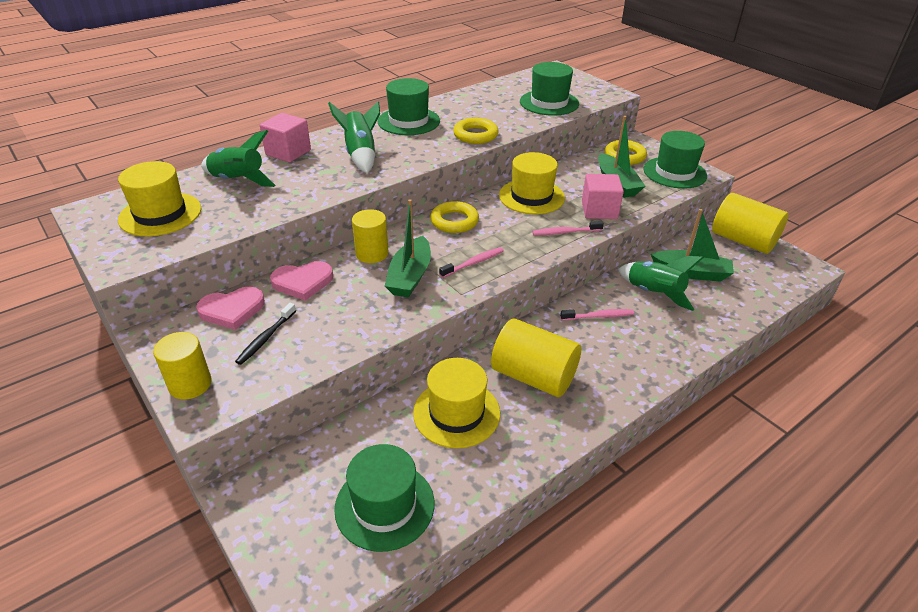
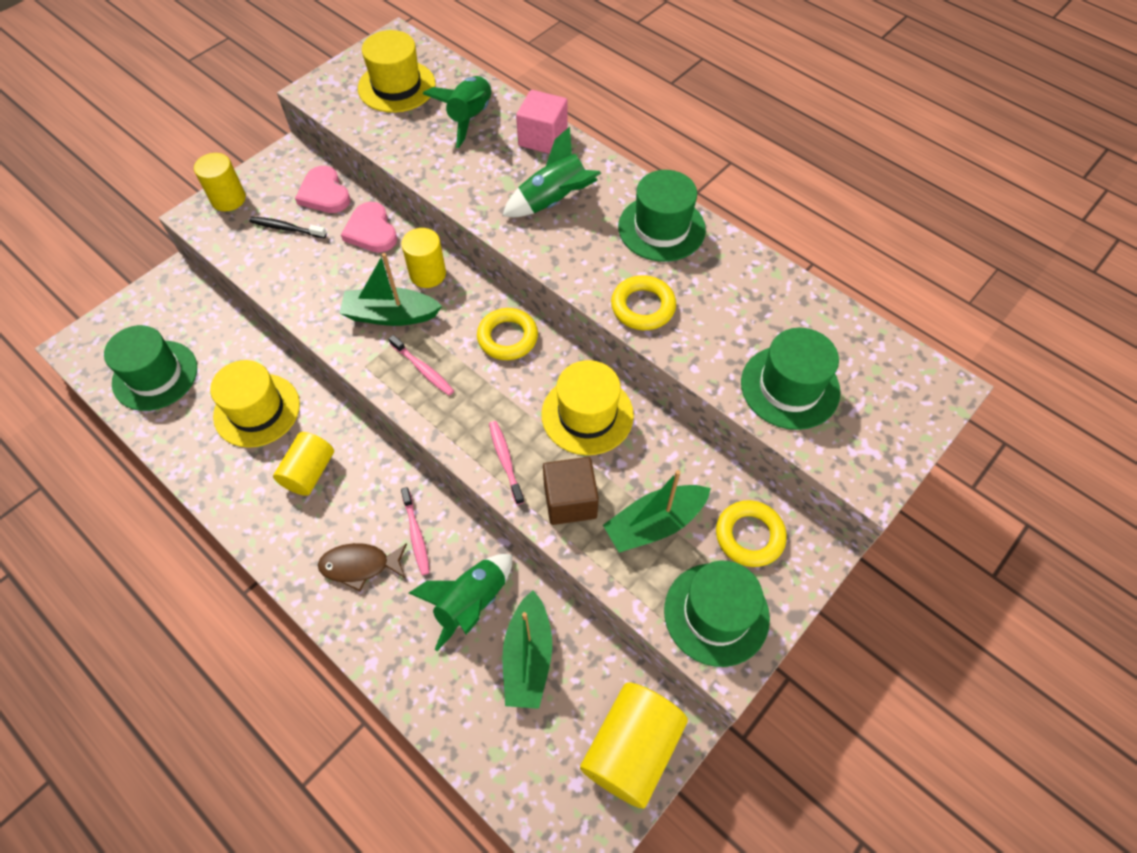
camera: 80 degrees right, 20 degrees up
yellow cylinder [491,319,581,397] -> yellow cylinder [273,432,334,496], size x0.65
pink cube [582,174,624,219] -> brown cube [543,457,599,525]
none -> brown fish [318,543,407,591]

